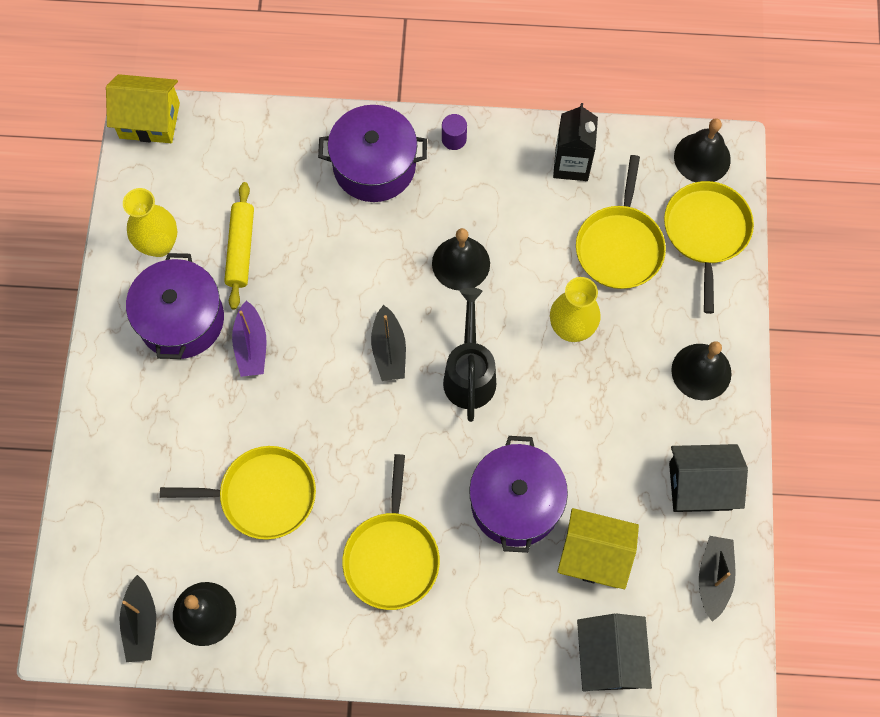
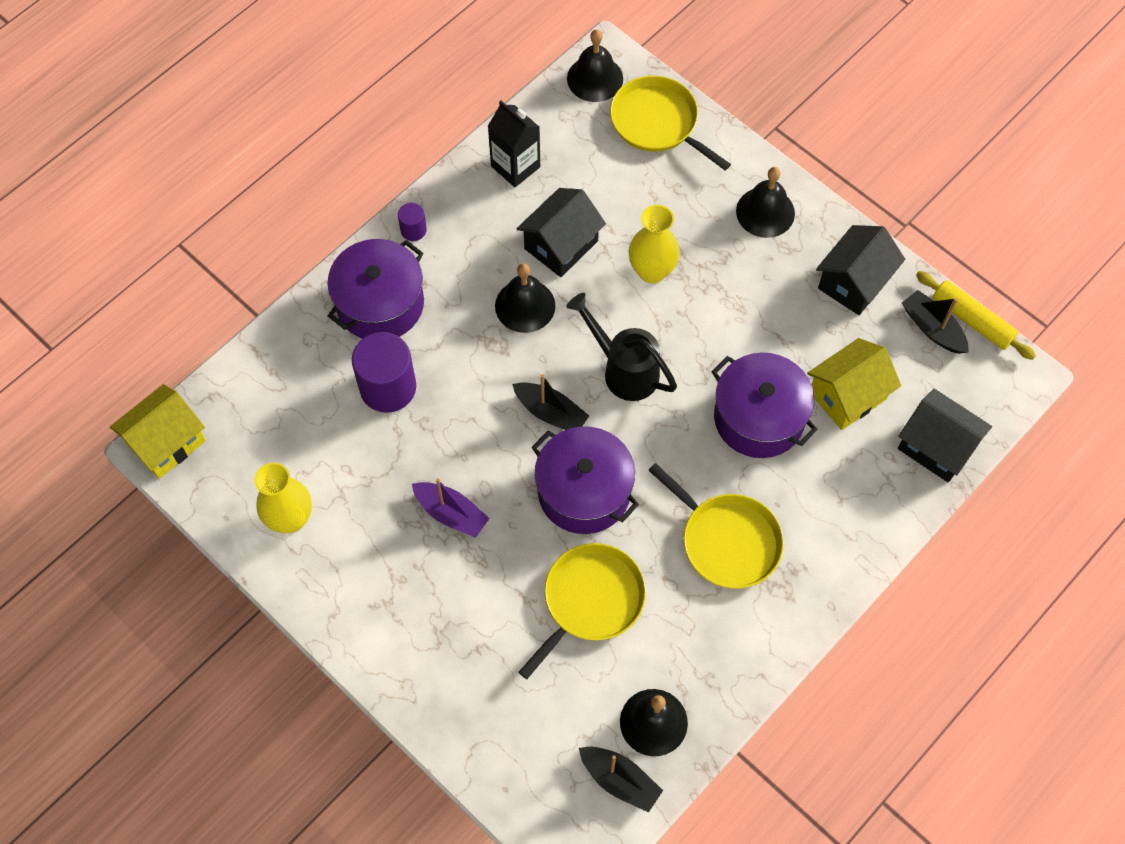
camera: 50 degrees left, 5 degrees down
purple pot [126,253,224,359] -> purple pot moved to [532,426,639,534]
yellow rolling pin [224,182,254,310] -> yellow rolling pin moved to [916,271,1036,360]
yellow pan [576,155,666,289] -> none
none -> purple cylinder [352,332,416,413]
none -> black house [516,188,606,277]

